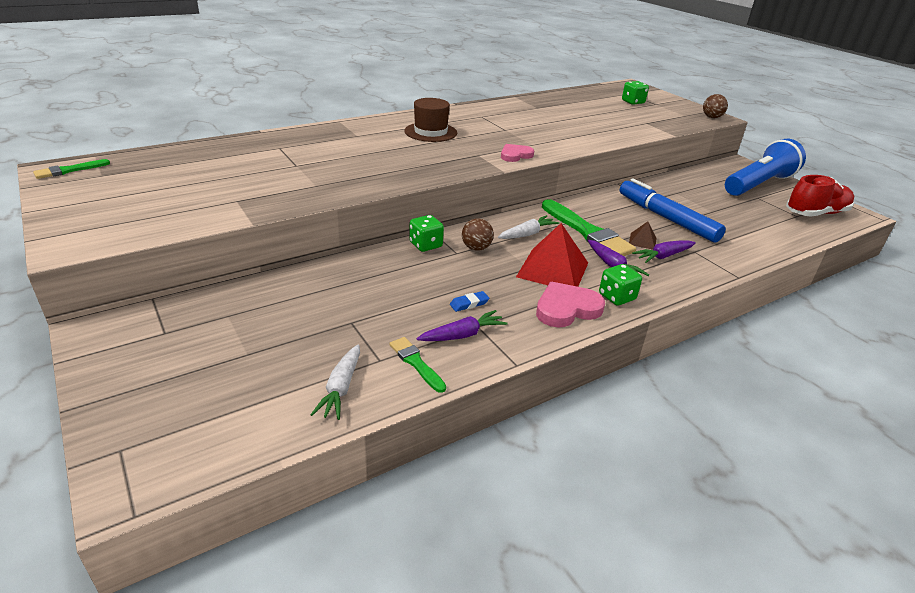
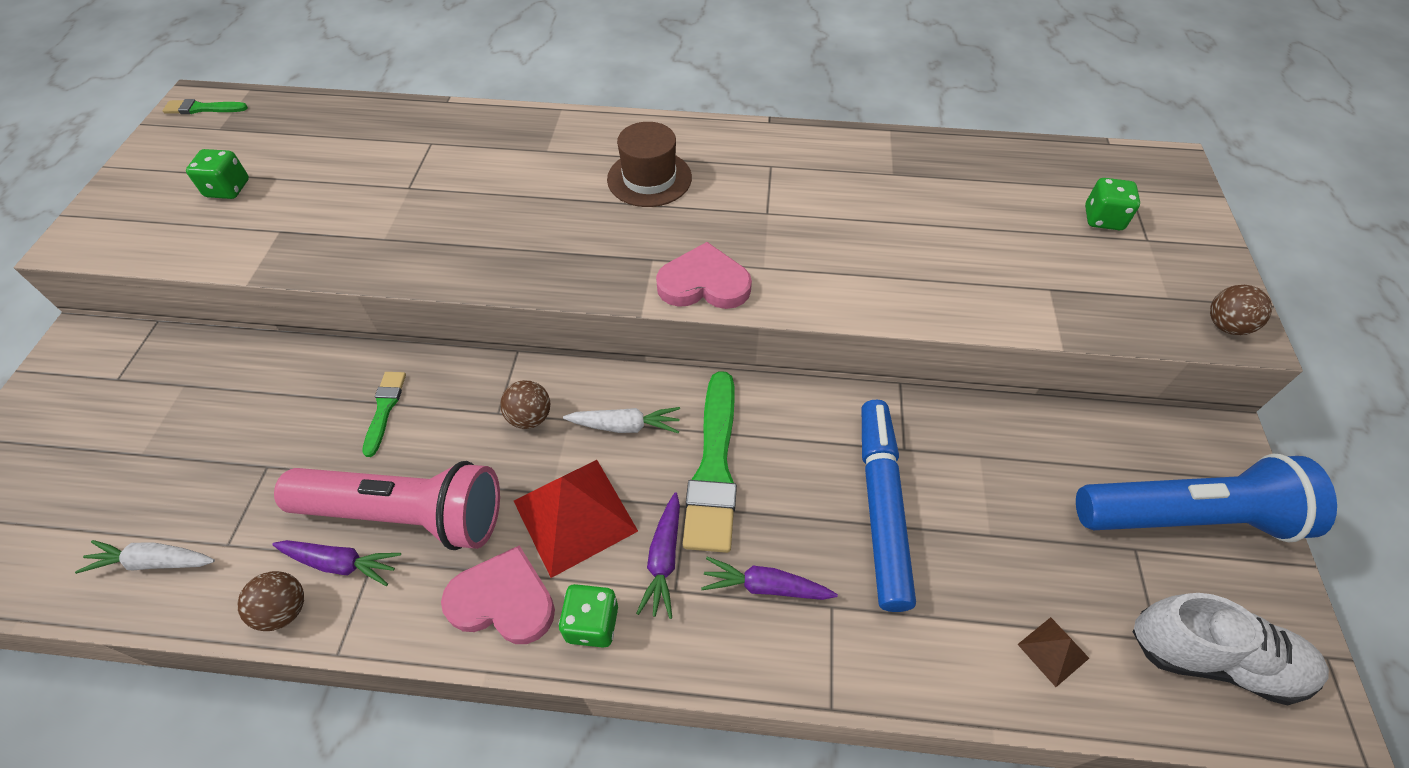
camera: 40 degrees right, 20 degrees up
white carrot [310,344,360,420] -> white carrot turned 45 degrees clockwise [75,540,215,574]
green brush [389,337,446,393] -> green brush moved to [362,372,406,457]
green dice [409,215,444,252] -> green dice moved to [186,149,249,199]
blue eraser [450,291,489,312] -> pink flashlight [274,461,500,550]
pink heart [501,144,534,162] -> pink heart [656,242,752,309], size x1.51
brown pyramid [629,222,657,250] -> brown pyramid moved to [1017,617,1089,687]
red shoe [786,175,854,217] -> white shoe [1133,593,1329,706]
none -> brown ball [237,571,304,631]

